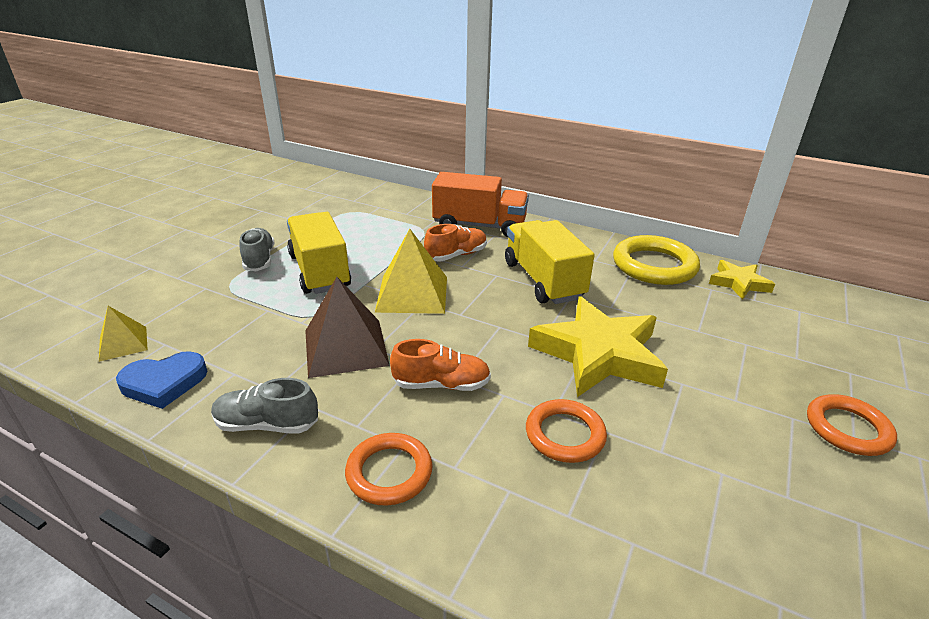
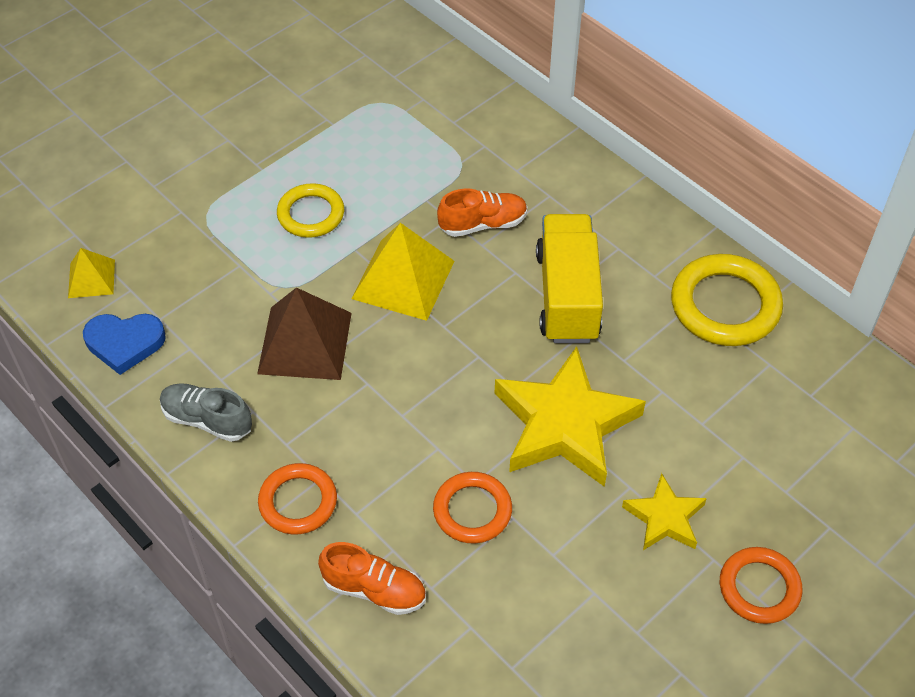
camera: 20 degrees right, 20 degrees up
grey shoe [240,228,274,271] -> none
yellow truck [287,212,351,294] -> yellow ring [277,183,344,238]
orange shoe [390,339,491,391] -> orange shoe moved to [318,542,426,615]
orange truck [432,172,529,237] -> none
yellow star [709,260,775,300] -> yellow star moved to [622,473,707,550]

